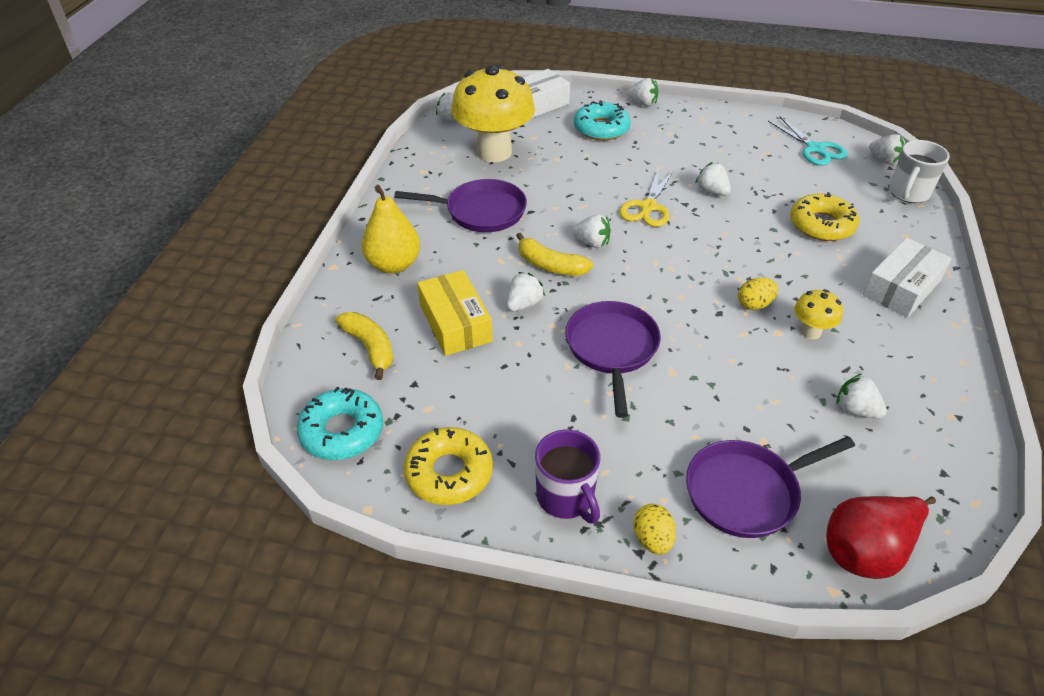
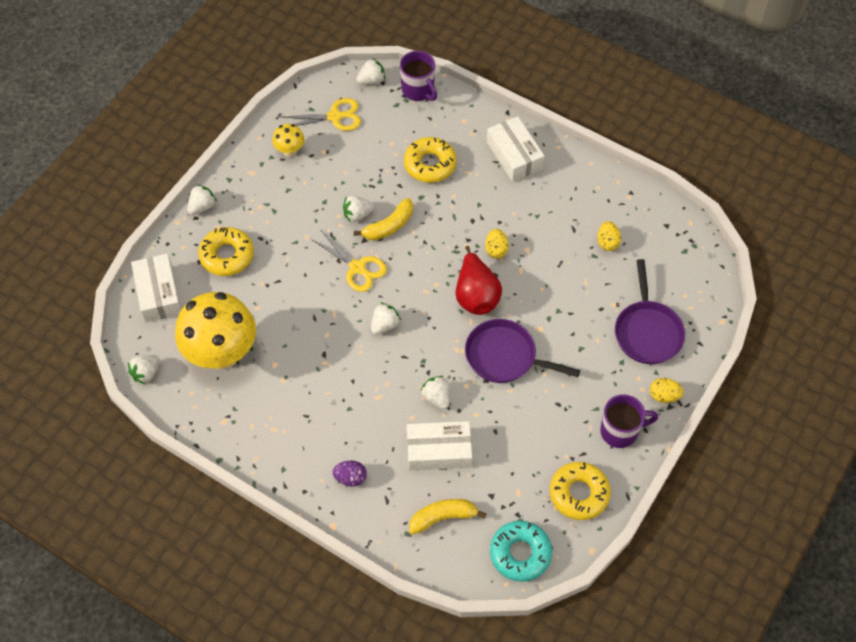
camera: 70 degrees left, 15 degrees up
yellow pear [361,185,420,274] -> purple egg [332,460,367,487]
purple pan [394,179,527,232] -> none
yellow box [417,270,493,356] -> white box [407,421,472,471]
yellow banana [516,232,593,276] -> yellow banana moved to [354,198,413,240]
turquoise donut [574,100,631,140] -> yellow donut [198,227,254,276]
turquoise scissors [768,117,848,166] -> yellow scissors [280,98,361,131]
yellow mushroom [794,289,843,339] -> yellow mushroom moved to [272,124,304,157]
red pear [826,496,936,579] -> red pear moved to [455,246,502,315]
white strawberry [836,374,887,419] -> yellow egg [597,221,621,251]
white mug [889,140,950,203] -> purple mug [400,51,437,101]

